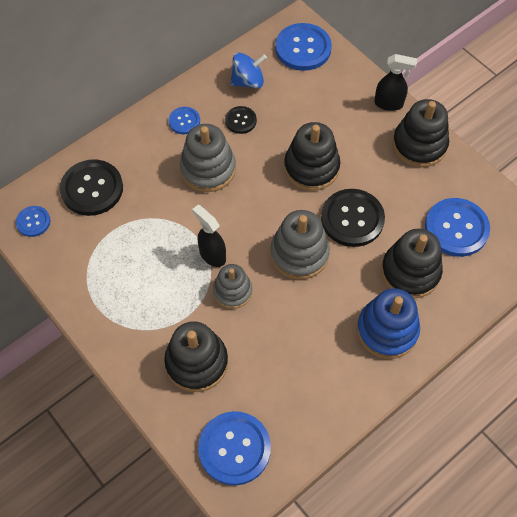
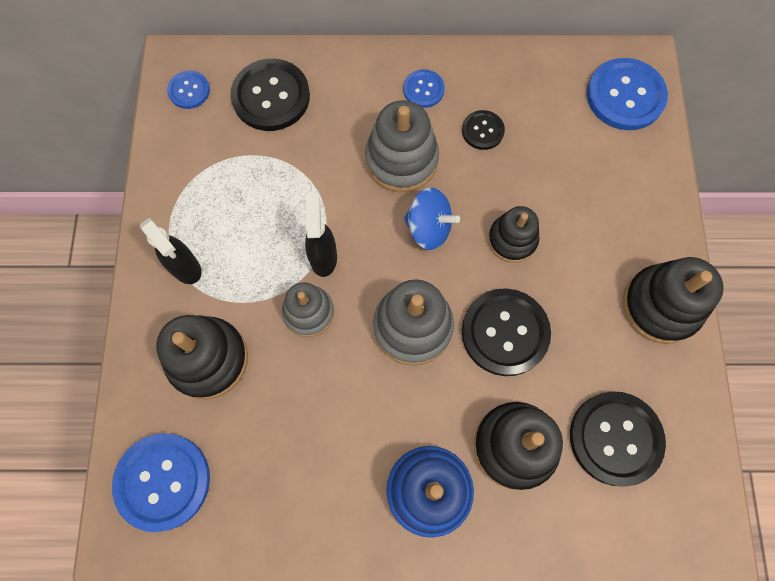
camera: 40 degrees right, 10 degrees up
blue spinning top [230,53,267,88] -> blue spinning top moved to [404,188,460,250]
black stacking toy [284,122,340,191] -> black stacking toy [488,206,539,263], size x0.65
black spray bottle [374,54,417,111] -> black spray bottle moved to [140,217,201,284]
blue button [425,198,490,257] -> black button [570,391,666,487]

